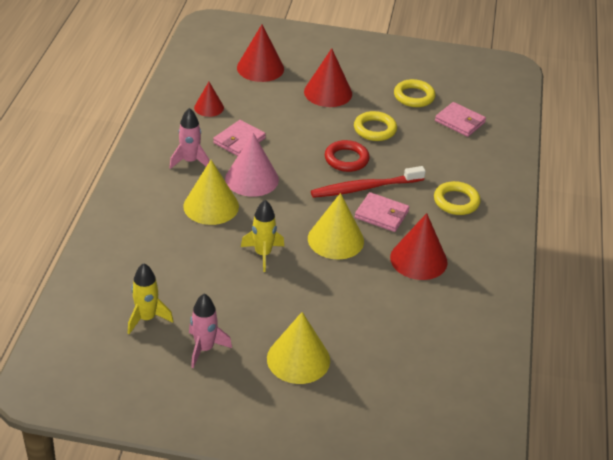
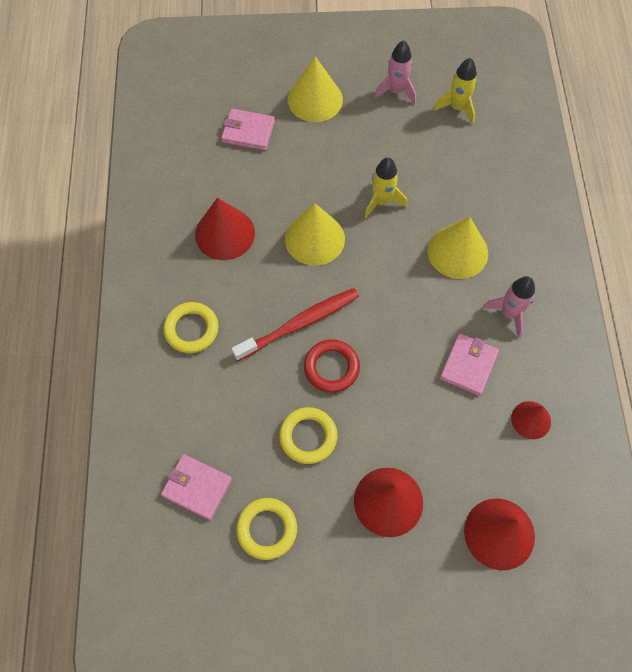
camera: 170 degrees right, 25 degrees up
pink cone [225,133,279,197] -> none
pink wallet [355,192,409,232] -> pink wallet moved to [221,109,275,151]

